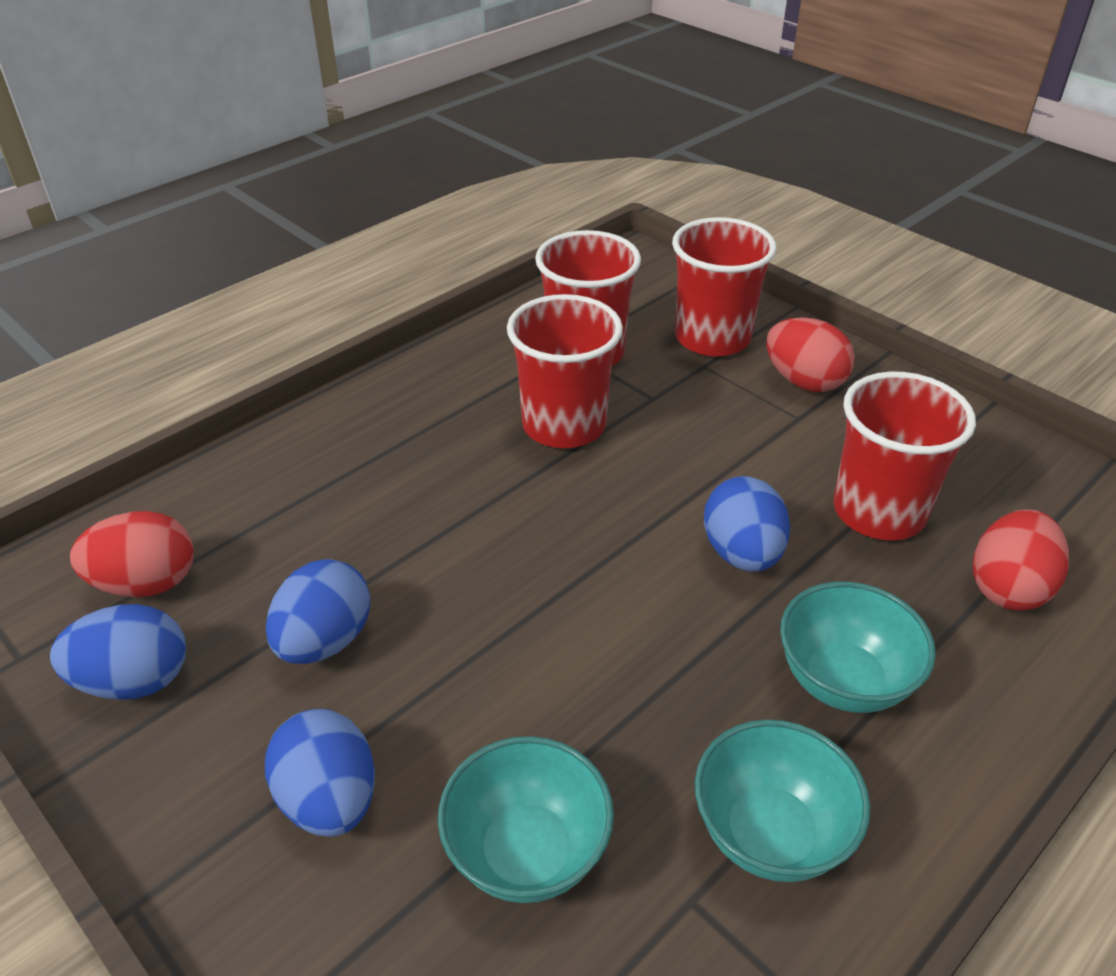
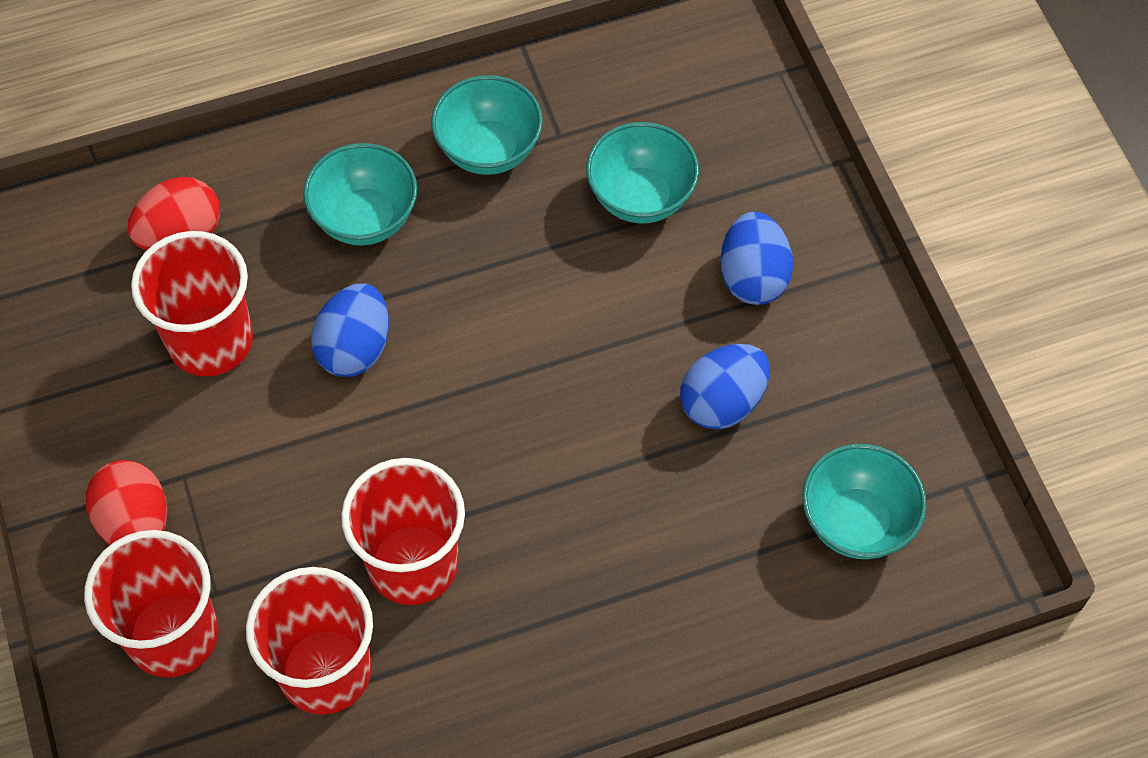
camera: 155 degrees left, 20 degrees up
blue egg [50,604,186,700] -> none
red egg [70,511,194,597] -> turquoise bowl [802,444,927,559]

